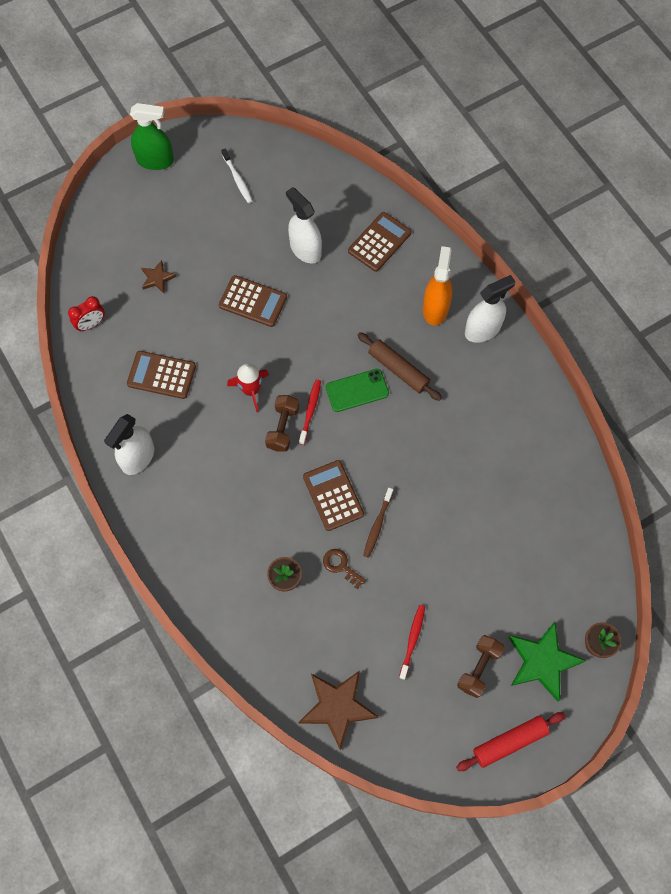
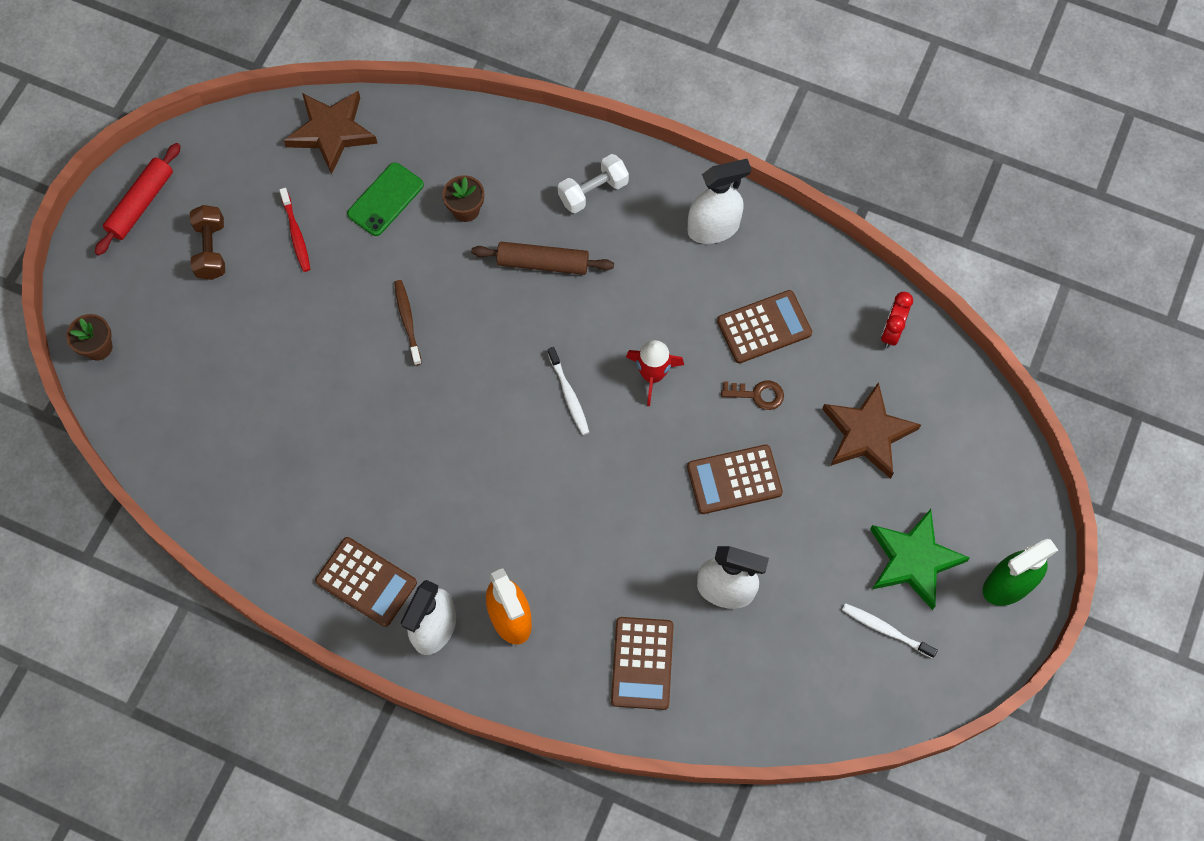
camera: 145 degrees right, 0 degrees up
white spray bottle [104,414,154,475] -> white spray bottle turned 75 degrees clockwise [688,159,751,244]
brown star [141,260,176,293] -> brown star [822,382,921,479], size x1.92
brown dumbbell [265,395,299,452] -> none
red toothbrush [299,380,321,445] -> white toothbrush [548,347,589,435]
brown calculator [303,460,364,531] -> brown calculator moved to [315,537,417,627]
brown key [323,549,366,589] -> brown key moved to [721,380,784,410]
green phone [326,369,389,412] -> green phone moved to [347,162,424,236]
brown rolling pin [357,332,442,401] -> brown rolling pin moved to [471,242,614,275]
green star [508,622,586,702] -> green star moved to [870,509,970,610]
none -> white dumbbell [558,154,629,213]

